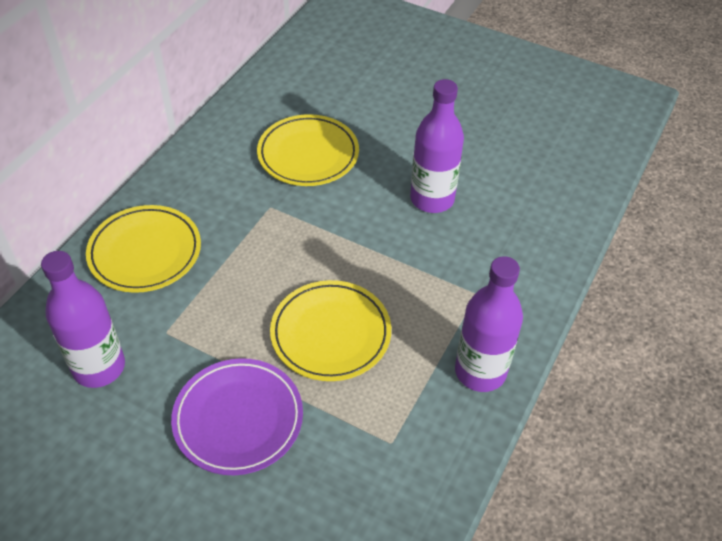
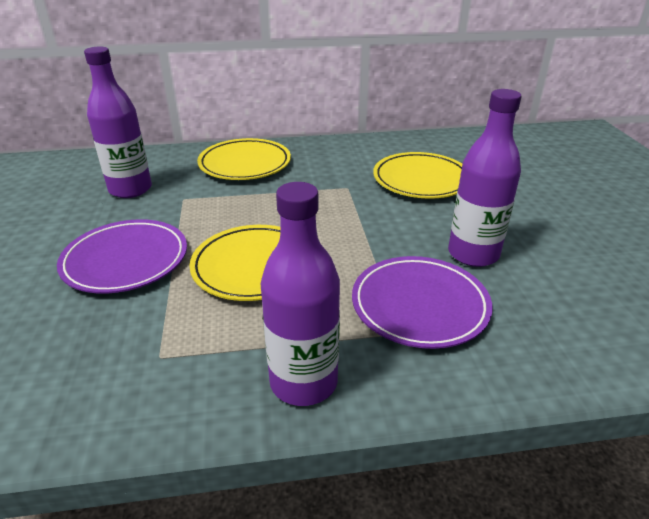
camera: 55 degrees right, 15 degrees down
none -> purple plate [352,256,493,349]

